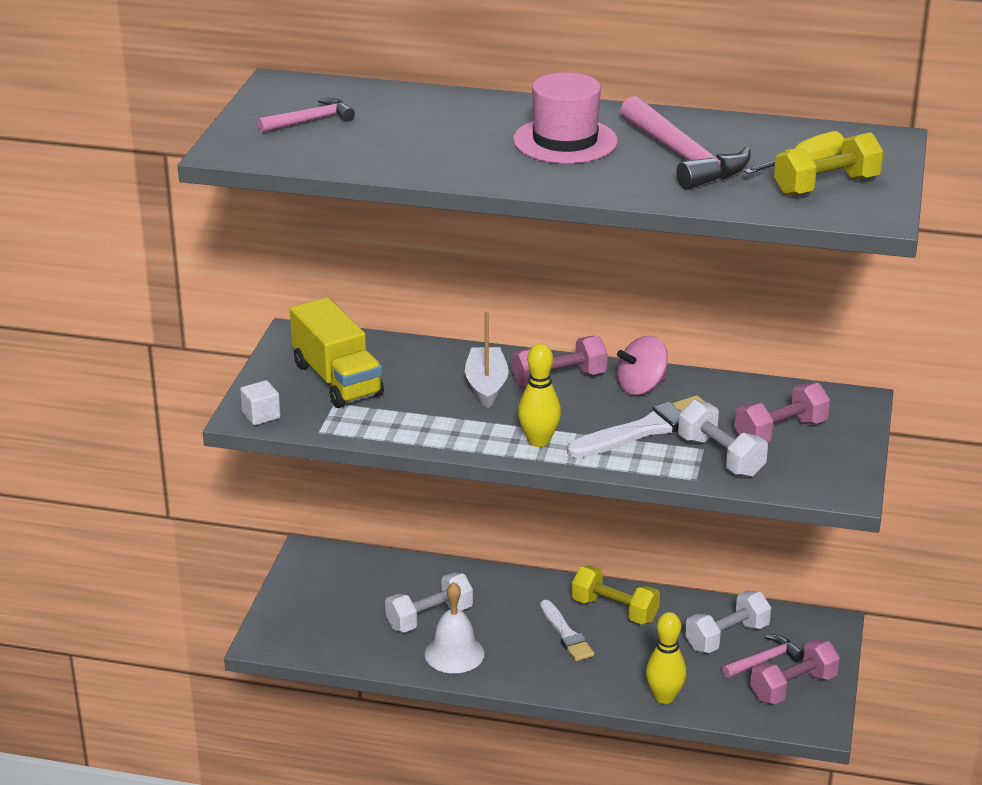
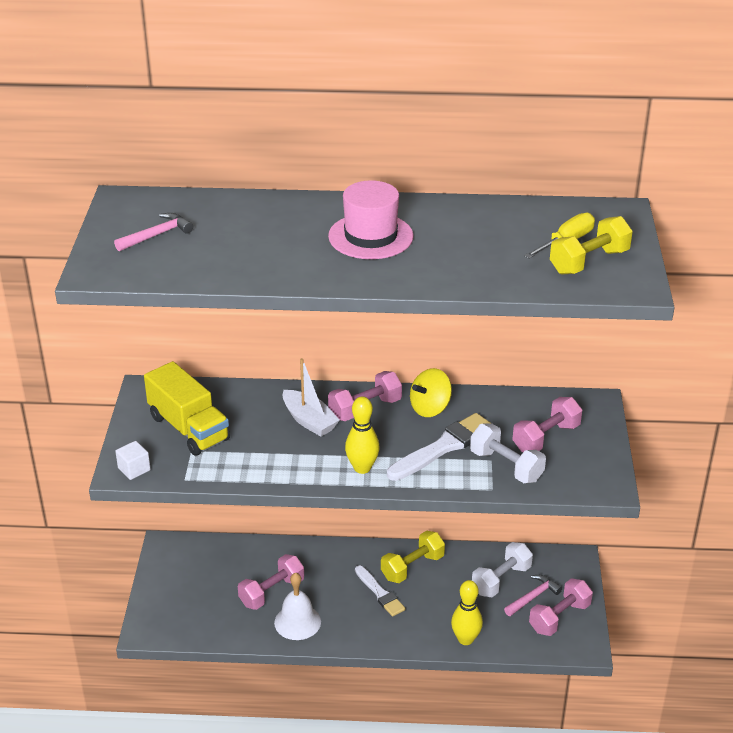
camera: 10 degrees left, 5 degrees up
white dumbbell [385,573,473,633] -> pink dumbbell [238,554,304,610]
white boat [465,312,509,409] -> white boat turned 150 degrees clockwise [283,358,340,436]
yellow dumbbell [571,566,660,625] -> yellow dumbbell turned 60 degrees counterclockwise [381,531,445,583]
pink spinning top [617,336,668,395] -> yellow spinning top [410,368,452,417]
pink hammer [620,96,751,189] -> none

